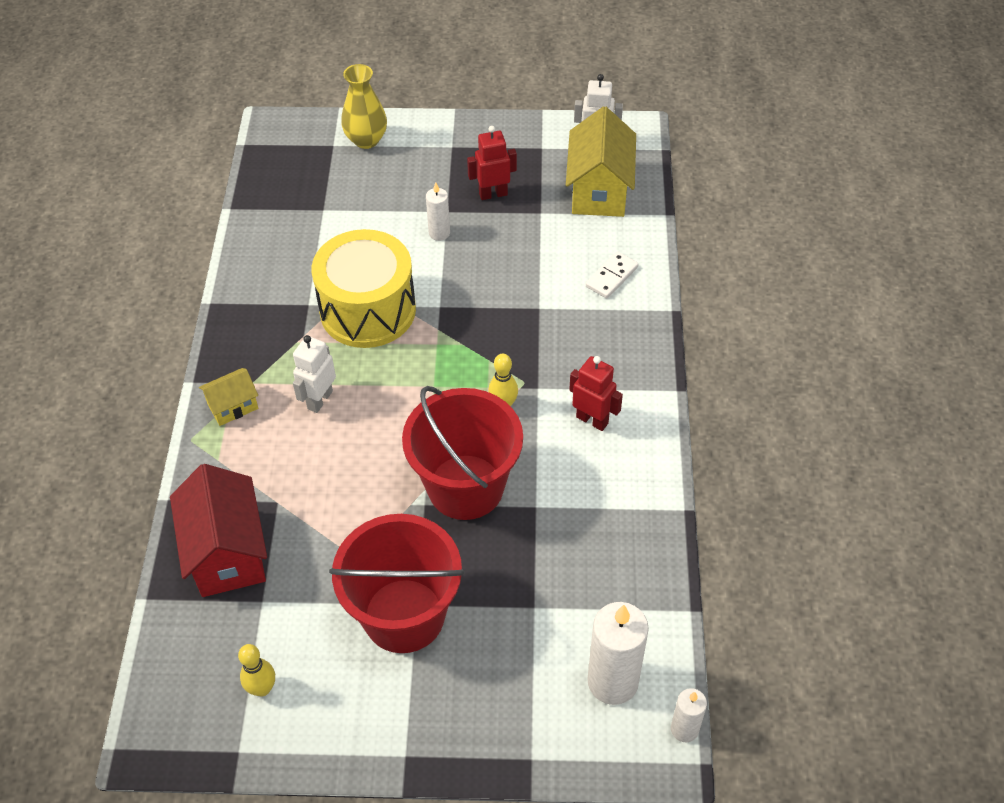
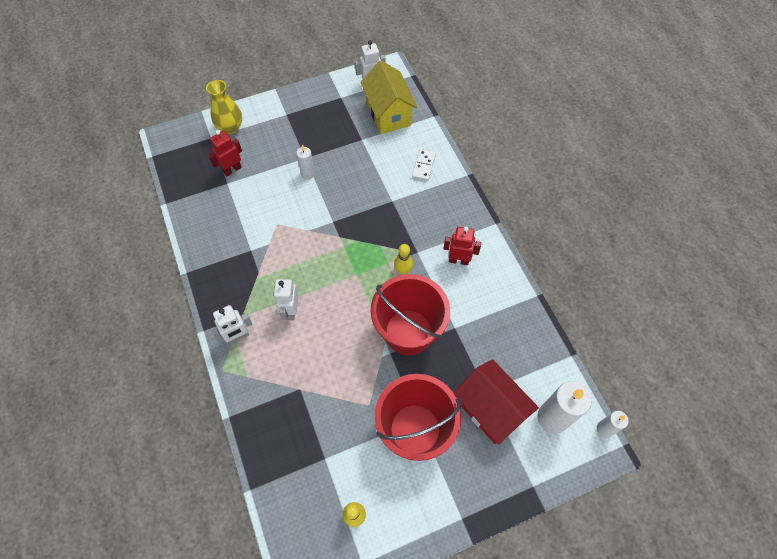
camera: 25 degrees left, 10 degrees up
red house [170,464,267,597] -> red house moved to [453,359,539,444]
yellow house [199,368,258,426] -> white robot [211,305,252,344]
yellow drum [312,229,416,348] -> none
red robot [467,126,517,200] -> red robot moved to [208,130,242,176]

